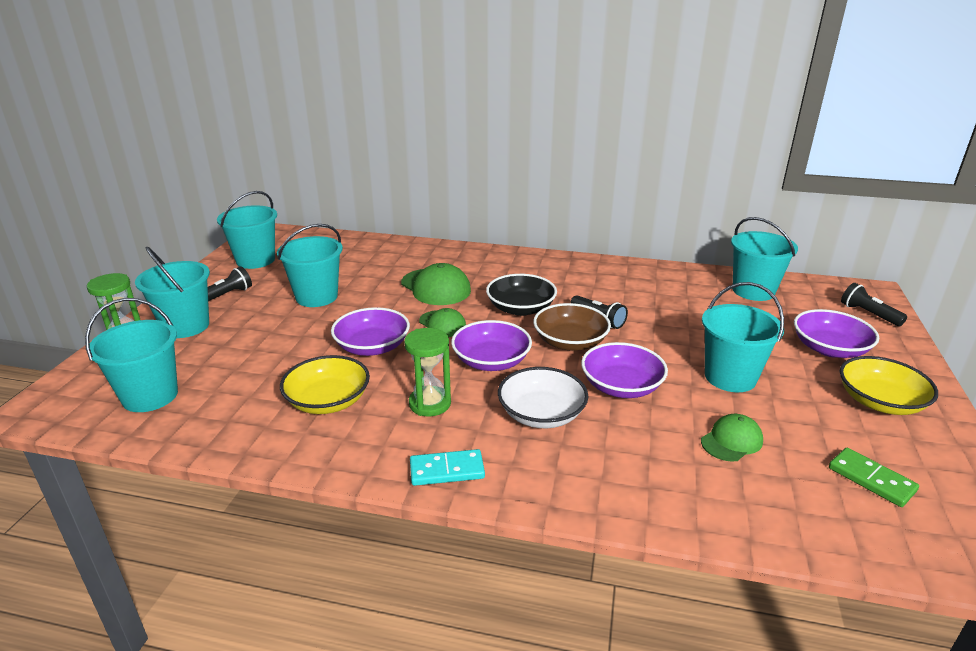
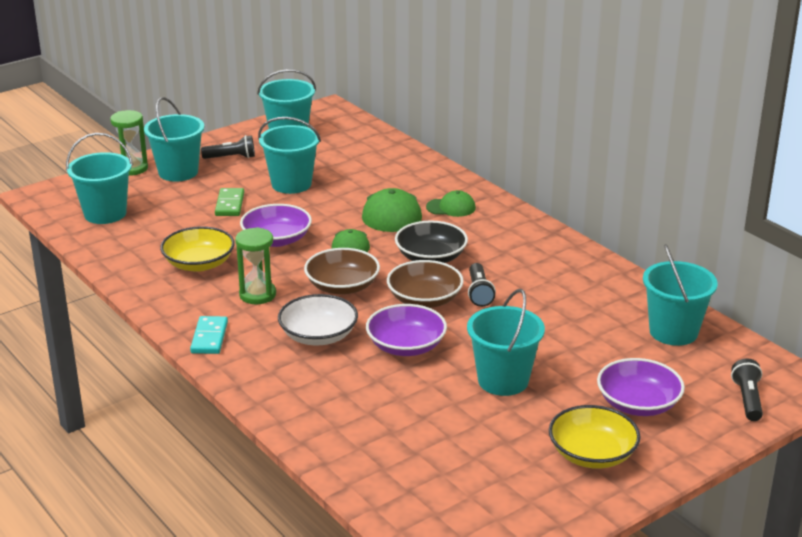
camera: 40 degrees right, 0 degrees up
turquoise domino [410,449,485,486] -> turquoise domino turned 60 degrees clockwise [190,316,228,354]
purple bowl [451,320,532,371] -> brown bowl [304,248,380,295]
green cap [701,414,763,461] -> green cap moved to [426,190,476,217]
green domino [829,448,919,507] -> green domino moved to [215,188,244,216]

